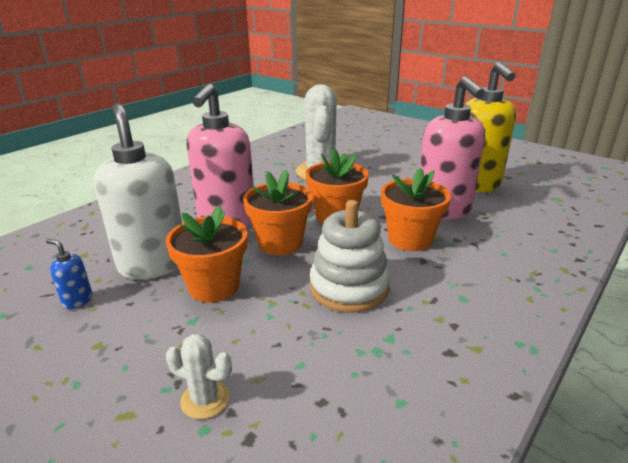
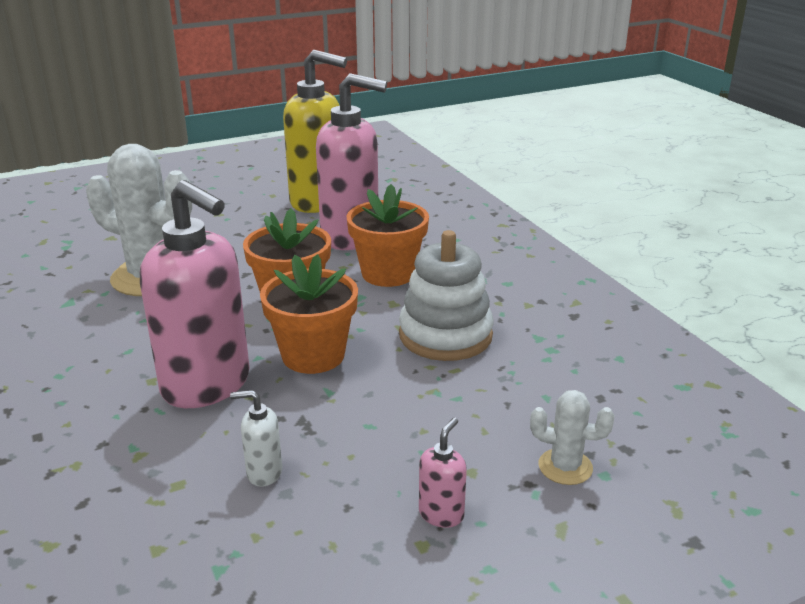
camera: 65 degrees left, 0 degrees up
blue soap dispenser [46,239,92,309] -> none
white soap dispenser [94,103,182,279] -> white soap dispenser [230,390,282,487], size x0.40
orange flower pot [166,205,248,302] -> none
white cactus [166,334,232,419] -> white cactus turned 60 degrees clockwise [530,390,615,485]
none -> pink soap dispenser [419,418,467,528]

